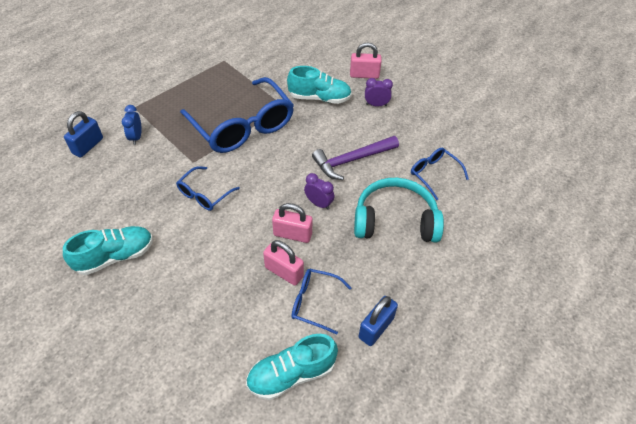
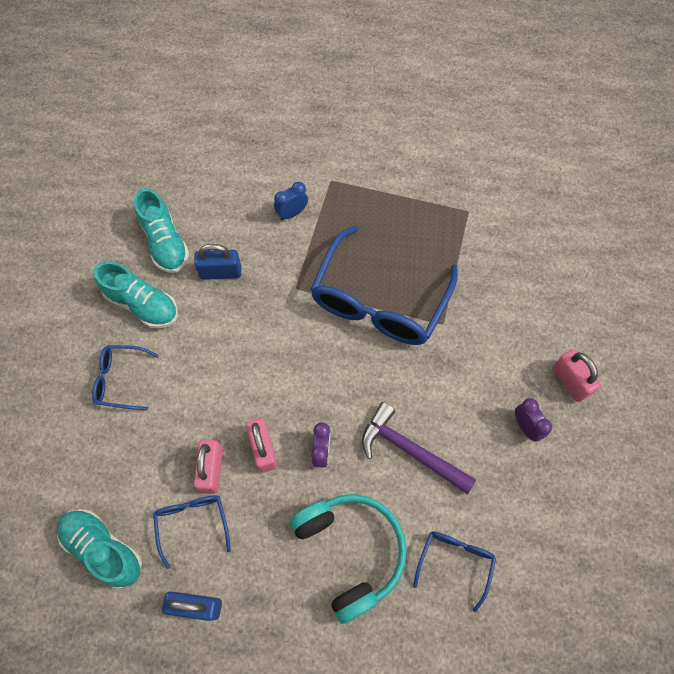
camera: 60 degrees right, 15 degrees up
blue padlock [64,111,103,158] -> blue padlock moved to [194,244,241,280]
blue glasses [176,166,240,211] -> blue glasses moved to [92,345,159,410]
turquoise shoe [287,66,352,104] -> turquoise shoe moved to [134,188,189,273]

